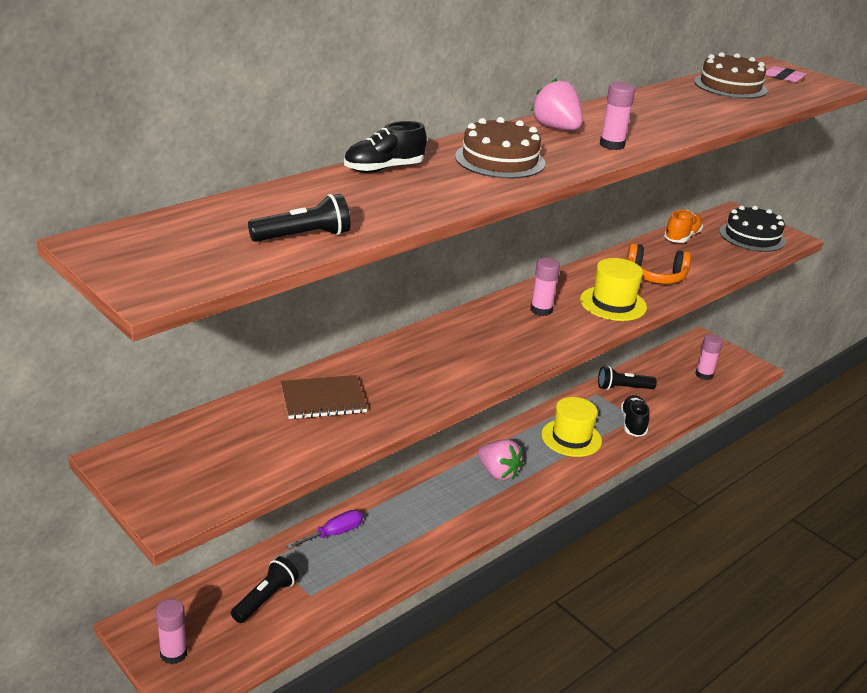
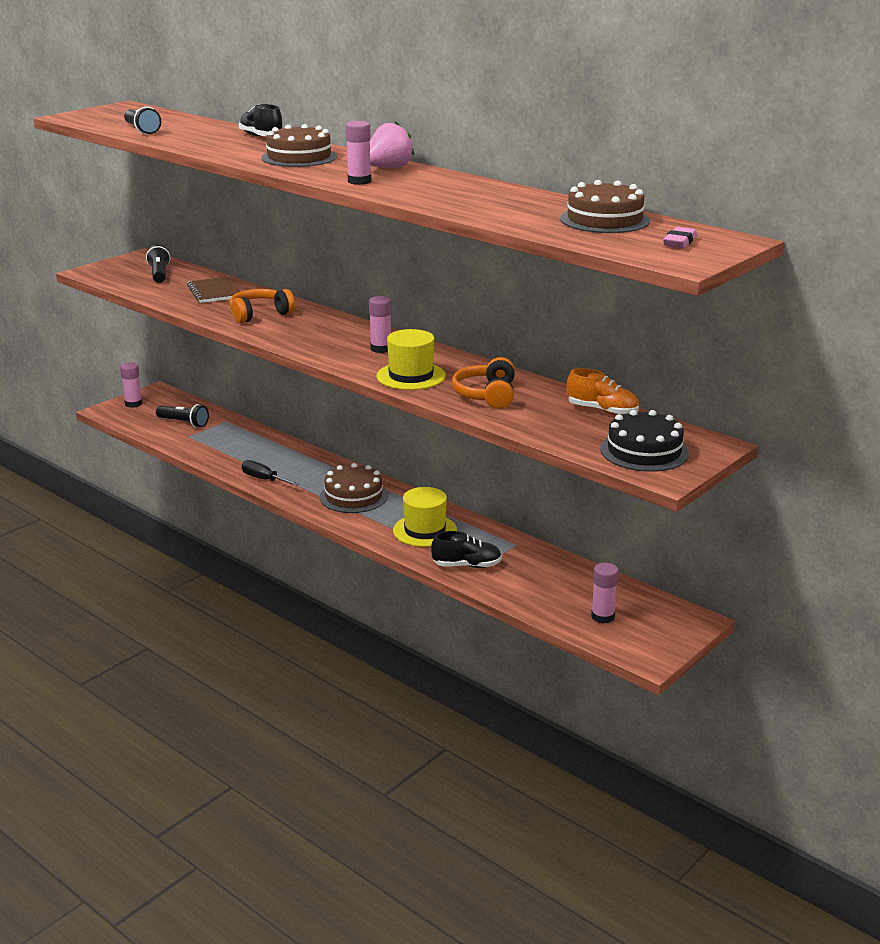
camera: 85 degrees right, 5 degrees down
purple screwdriver [286,510,363,549] -> none
pink strawberry [478,439,523,480] -> brown cake [320,463,388,513]
black flashlight [598,366,657,390] -> black flashlight moved to [146,245,170,283]
none -> orange headphones [230,289,295,323]
none -> black screwdriver [242,460,299,486]

